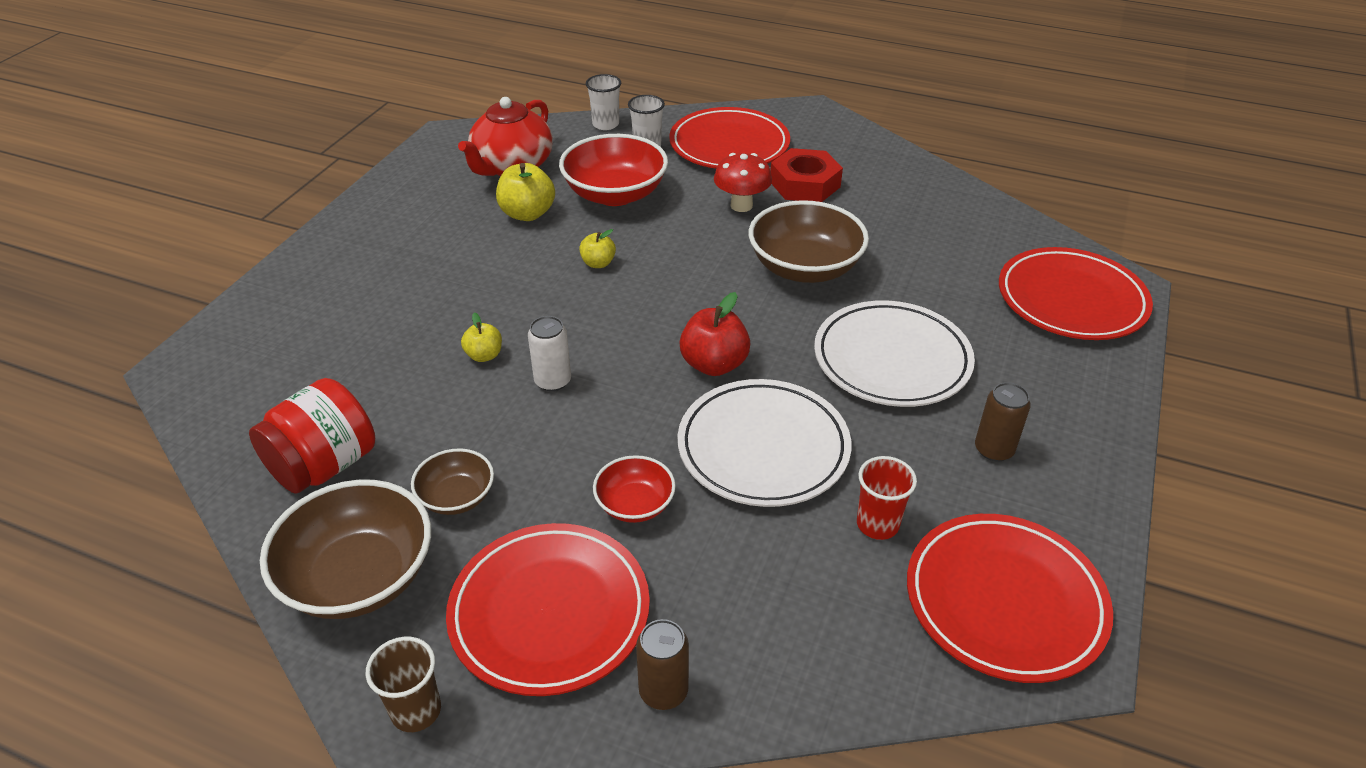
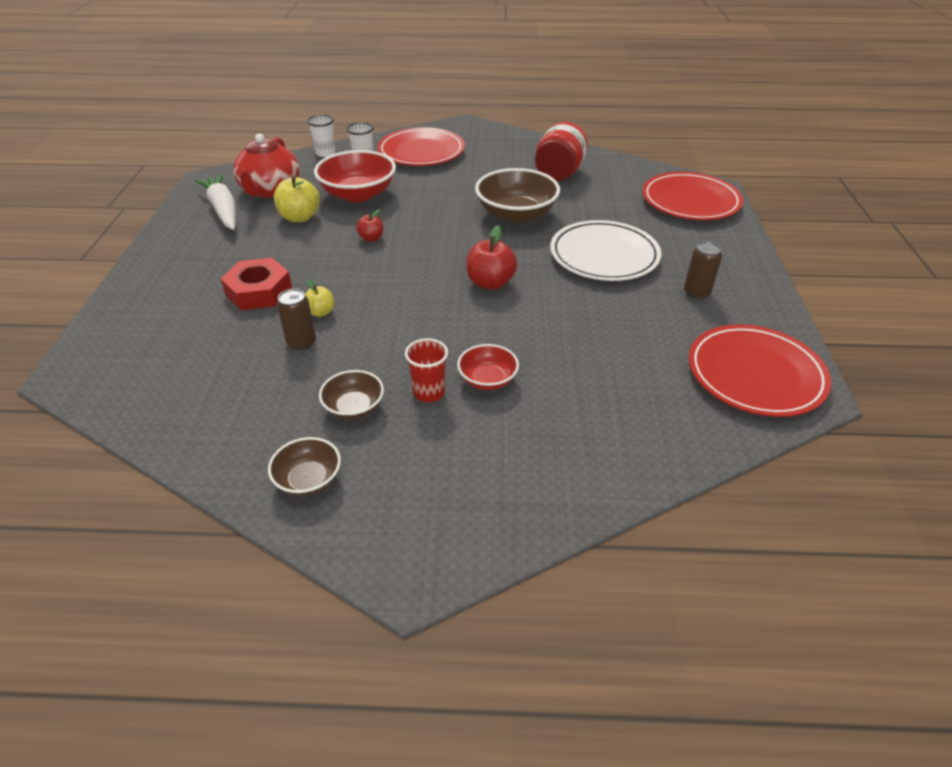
camera: 20 degrees left, 0 degrees up
red jar [249,378,375,494] -> red jar moved to [535,122,588,181]
brown bowl [260,480,431,619] -> brown bowl [268,437,341,496], size x0.54
brown cup [366,636,441,732] -> none
red plate [446,523,650,696] -> none
white can [528,316,571,391] -> none
yellow apple [579,229,616,268] -> red apple [356,209,384,242]
brown can [636,619,689,710] -> brown can moved to [277,289,316,350]
white plate [678,379,851,507] -> none
red mushroom [714,153,772,212] -> none
red nut [770,148,843,202] -> red nut moved to [221,258,292,310]
red cup [857,456,917,540] -> red cup moved to [405,338,448,402]
none -> white carrot [195,174,236,230]

